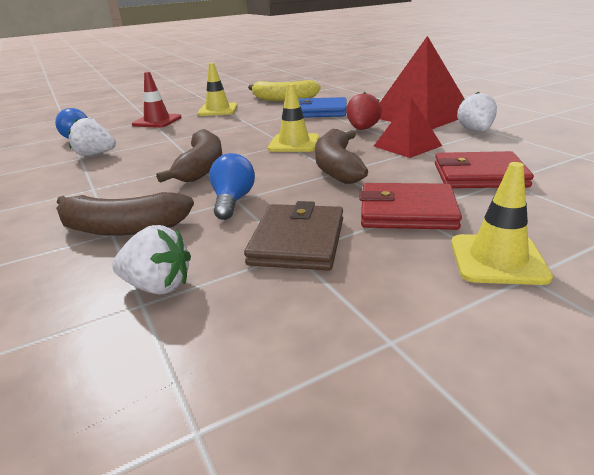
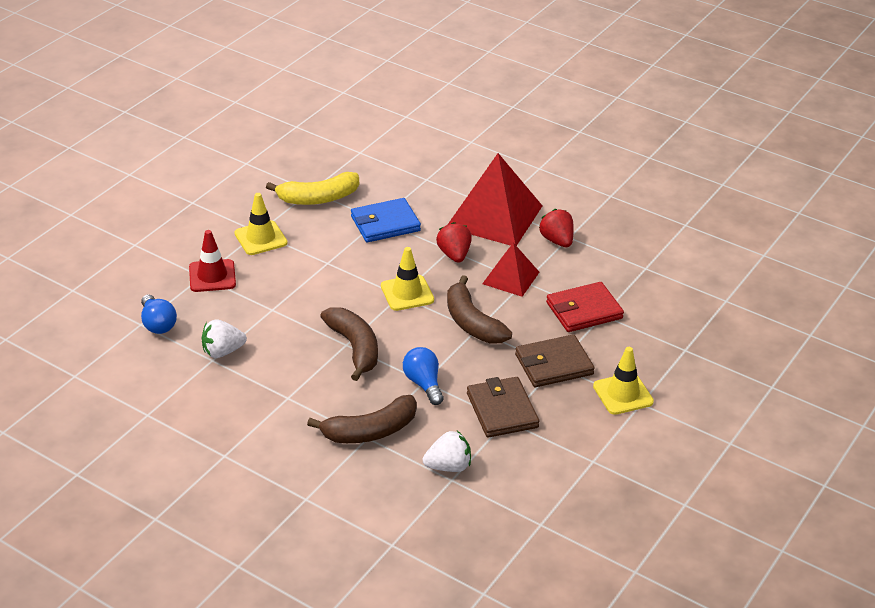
camera: 30 degrees left, 10 degrees up
red wallet [359,183,462,230] -> brown wallet [515,334,595,387]
white strawberry [457,92,497,132] -> red strawberry [539,209,574,247]

